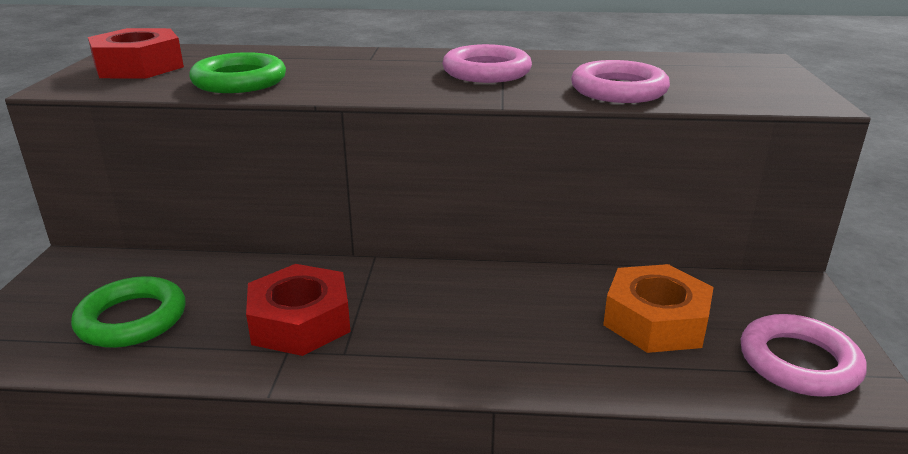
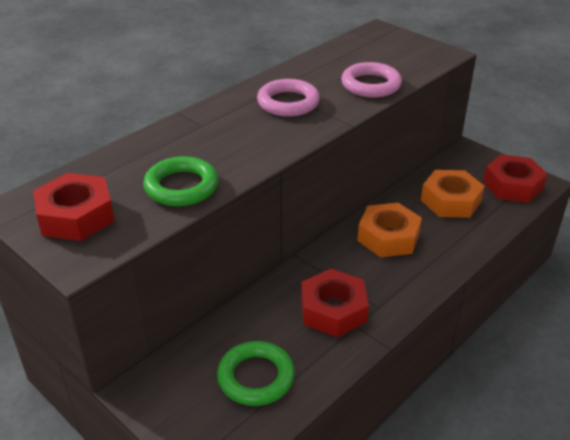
camera: 50 degrees left, 10 degrees up
pink ring [741,314,867,397] -> red nut [483,154,548,203]
none -> orange nut [357,203,422,257]

